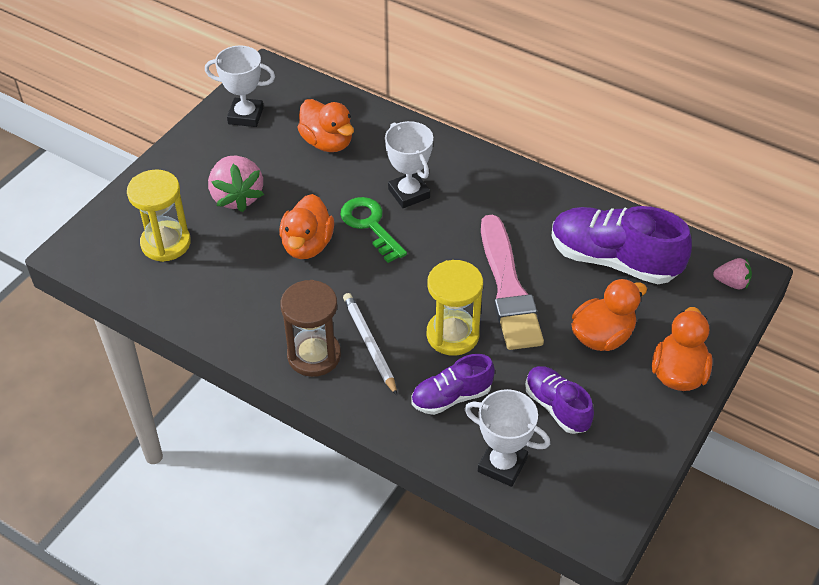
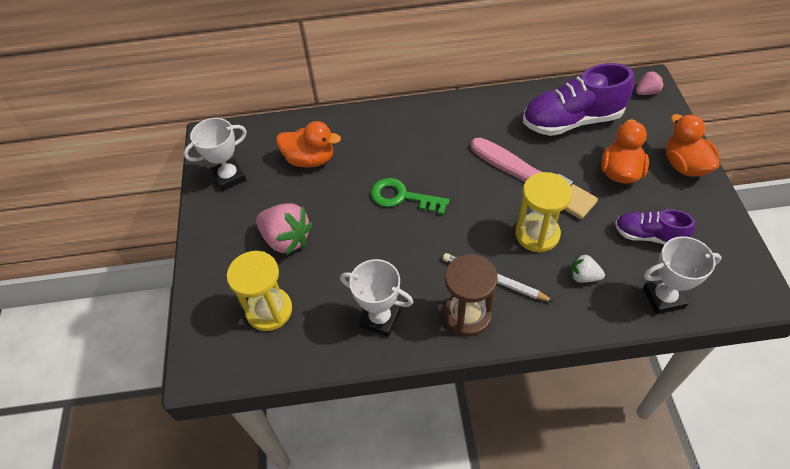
camera: 35 degrees left, 5 degrees up
orange duck [279,194,334,259] -> none
white trophy [385,121,433,208] -> white trophy moved to [340,259,413,337]
purple shoe [411,354,495,415] -> white strawberry [570,253,605,283]

